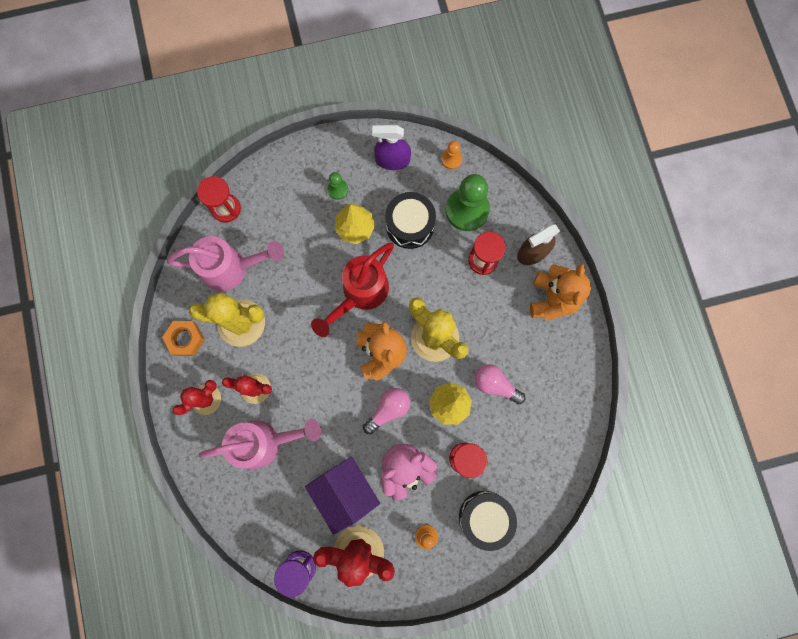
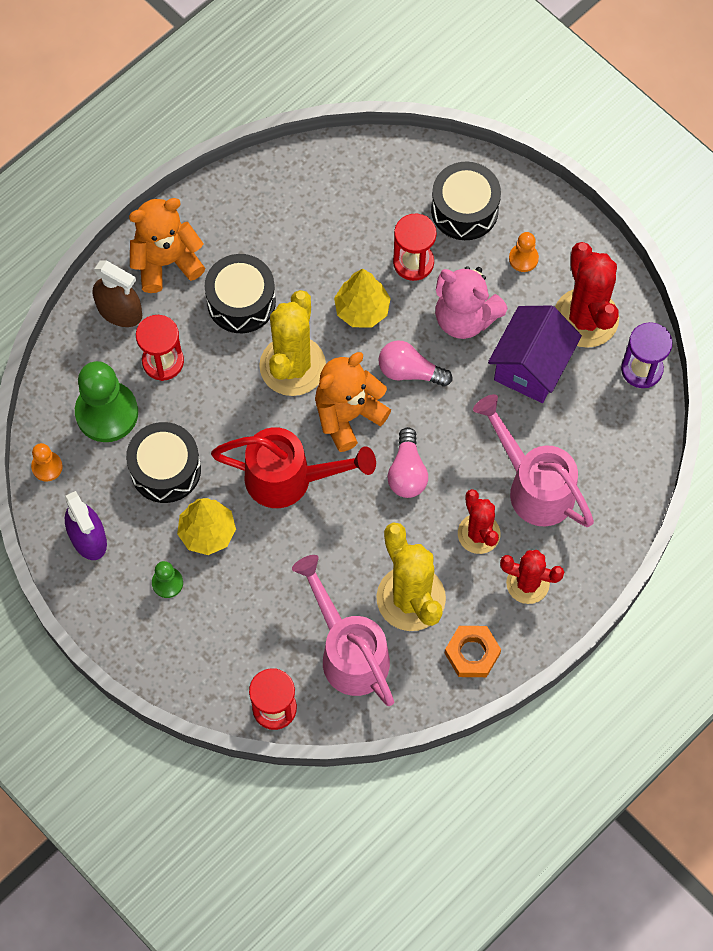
camera: 120 degrees left, 10 degrees down
pink light bulb [474,364,525,404] -> pink light bulb moved to [387,427,428,498]
none -> black drum [205,254,276,333]

